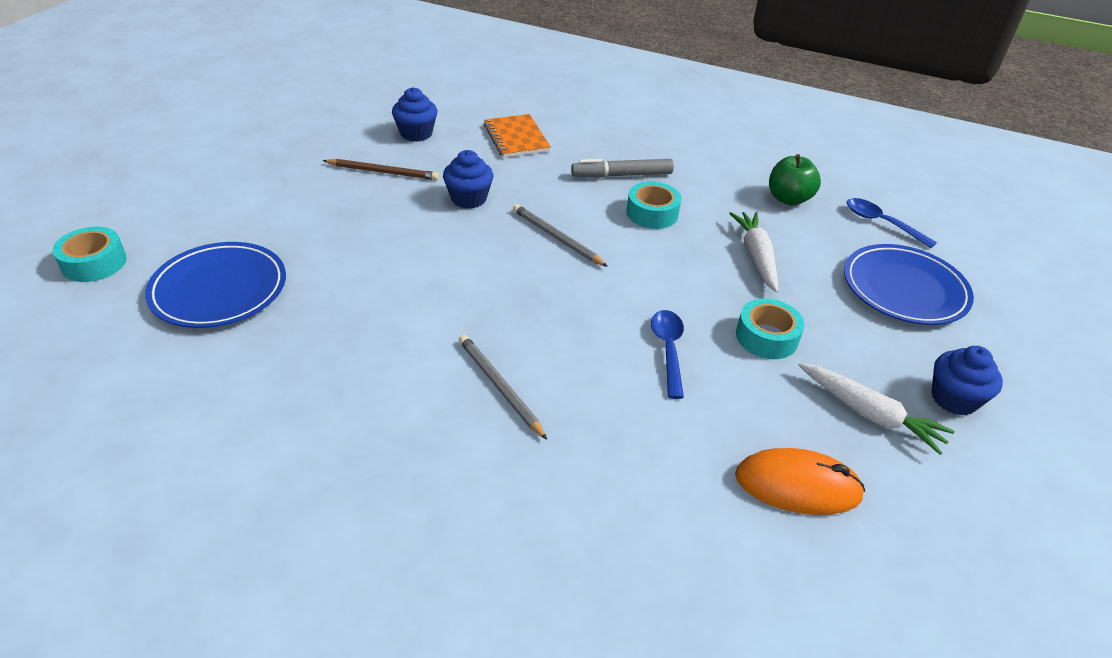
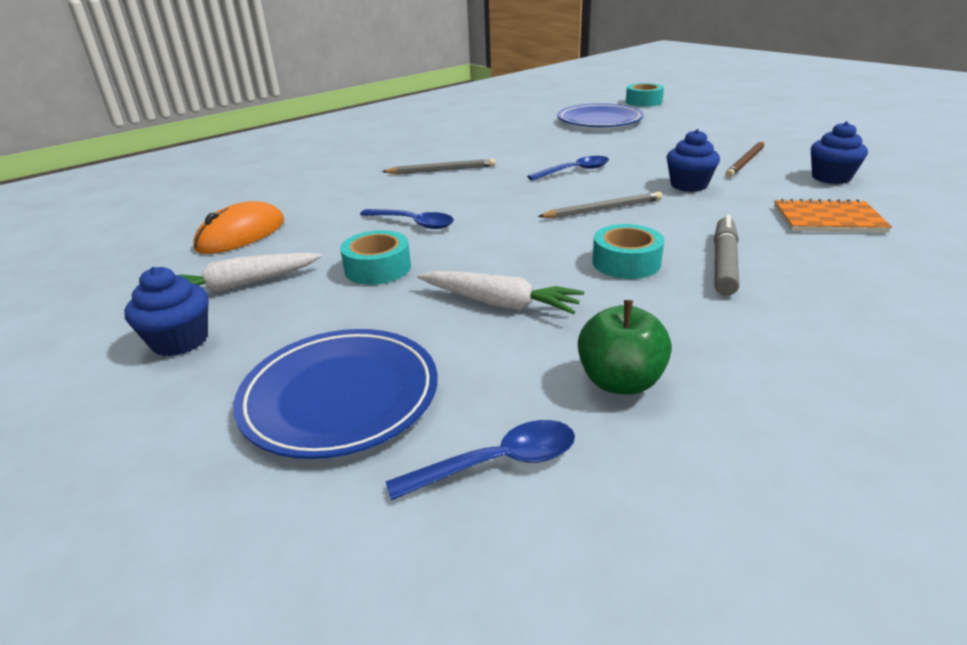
camera: 120 degrees right, 10 degrees down
none -> blue spoon [527,156,609,181]

